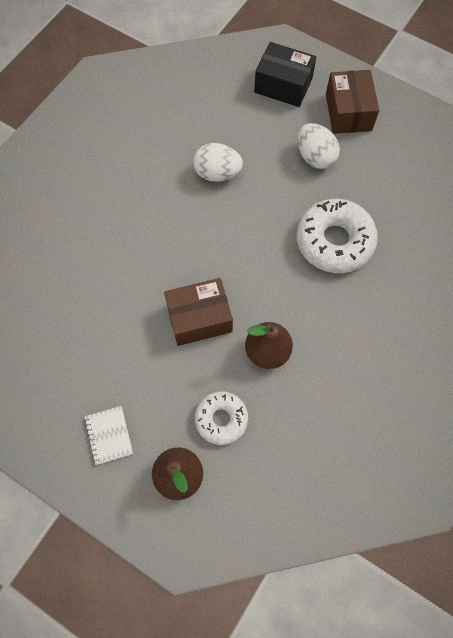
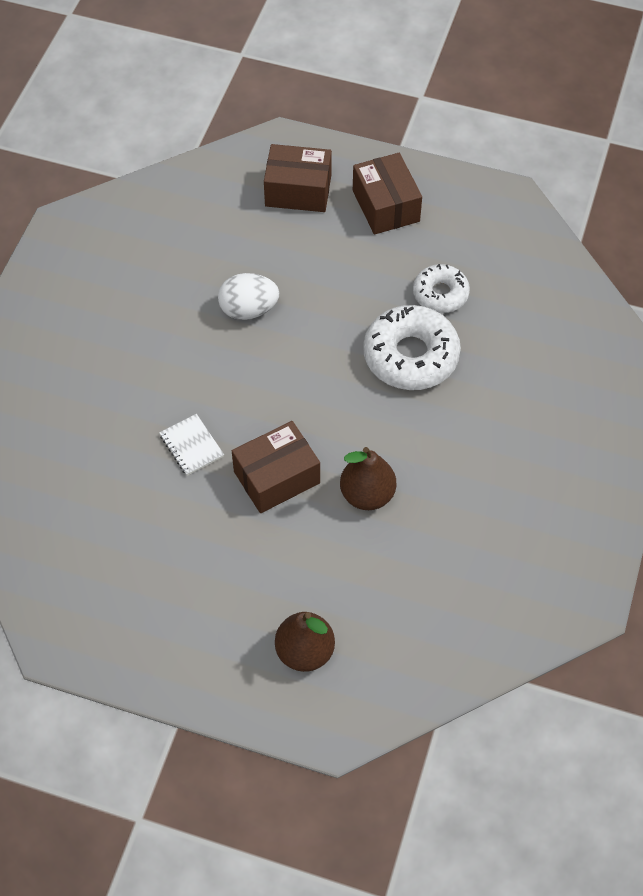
camera: 15 degrees left, 10 degrees down
white notebook [84,406,133,465] -> white notebook moved to [159,414,224,476]
white donut [195,391,248,445] -> white donut moved to [413,264,470,313]
black box [254,42,316,107] -> brown box [264,144,332,212]
white egg [298,123,340,169] -> none

